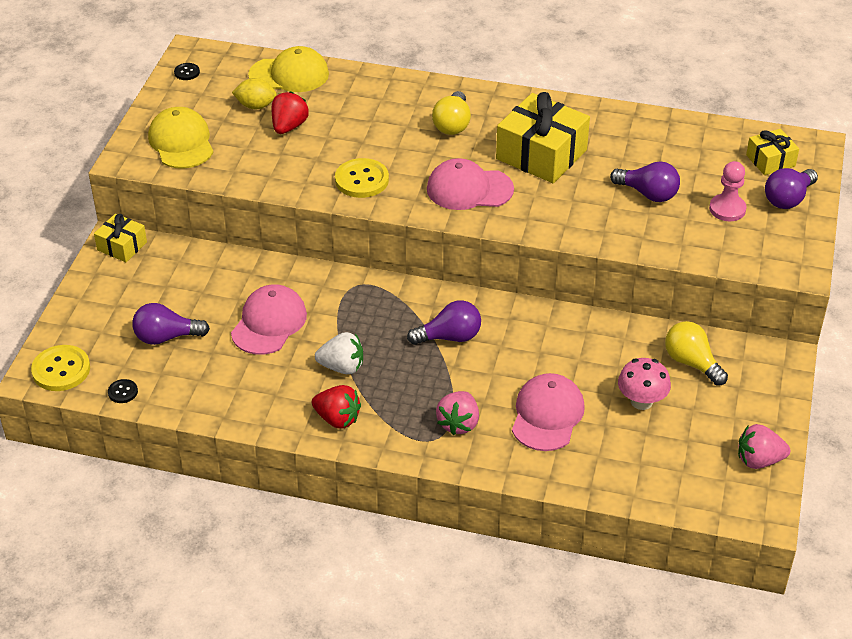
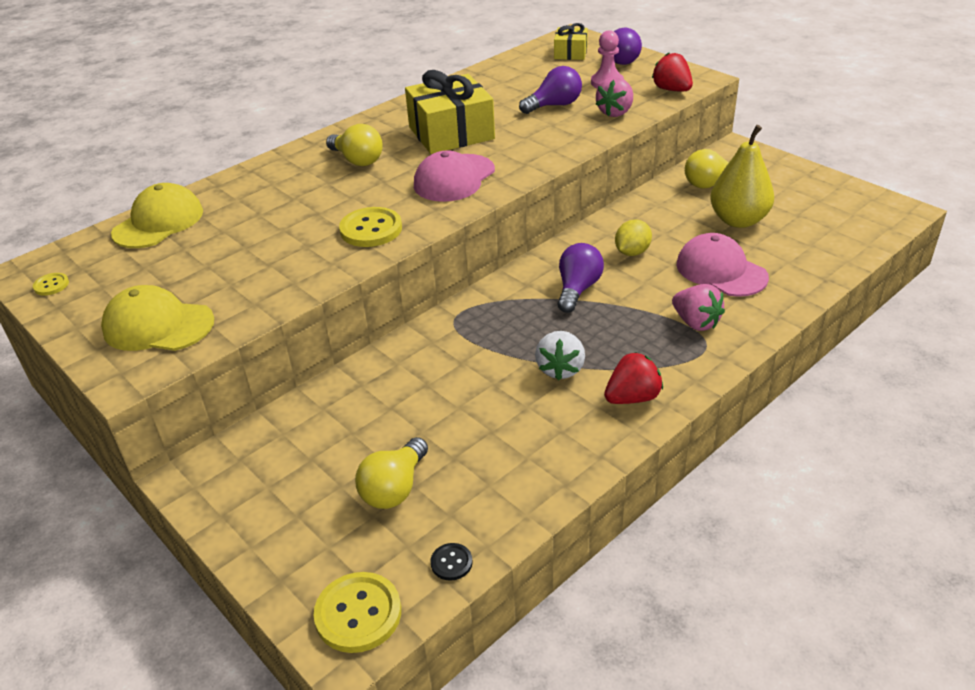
camera: 55 degrees left, 5 degrees down
yellow gift [94,214,147,262] -> none
purple light bulb [132,303,210,345] -> yellow light bulb [355,437,428,509]
black button [174,63,200,80] -> yellow button [33,273,69,296]
pink cap [231,284,307,355] -> none
yellow lemon [232,78,277,109] -> yellow lemon moved to [615,219,652,256]
red strawberry [272,91,309,134] -> red strawberry moved to [652,53,693,92]
white strawberry [315,332,363,374] -> white strawberry turned 150 degrees clockwise [535,331,585,381]
pink mushroom [618,358,671,410] -> yellow pear [710,125,774,228]
pink strawberry [738,424,790,469] -> pink strawberry moved to [596,77,633,117]

